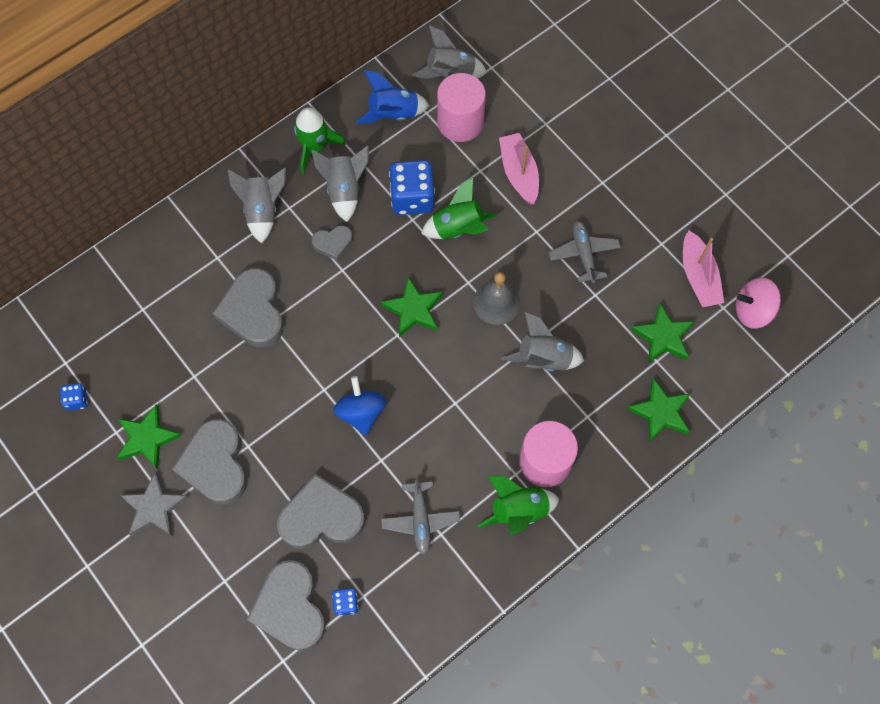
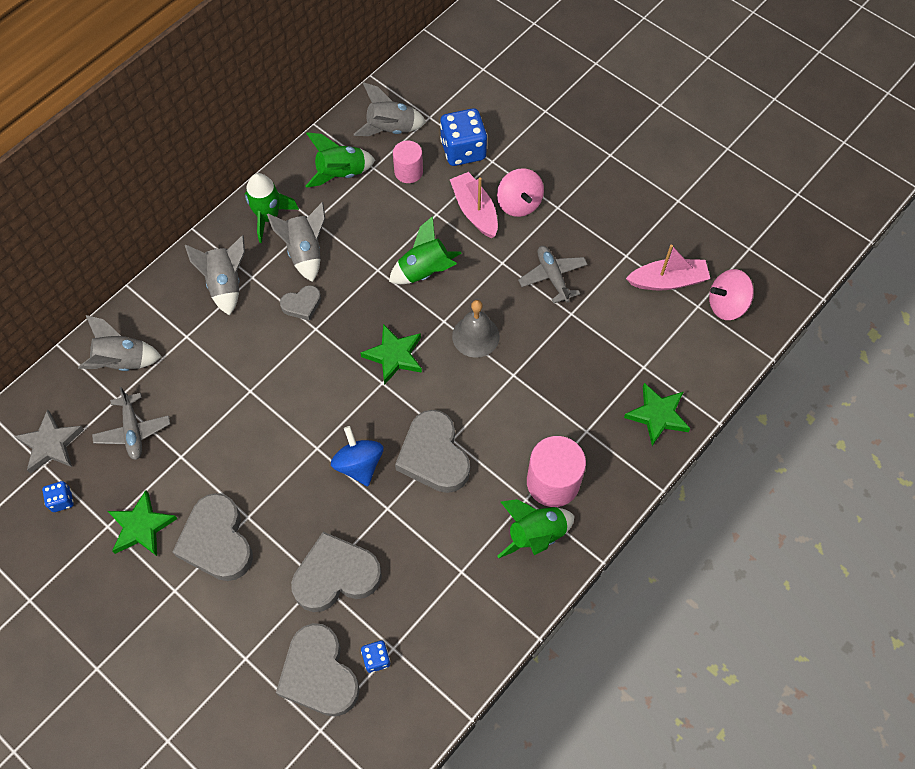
camera: 10 degrees left, 5 degrees down
grey star [120,471,189,536] -> grey star moved to [14,409,84,474]
grey heart [213,268,284,348] -> grey heart moved to [395,410,470,493]
blue rocket [356,70,429,124] -> green rocket [306,132,375,188]
grey plane [381,476,460,554] -> grey plane moved to [92,387,170,460]
blue dice [389,160,435,215] -> blue dice moved to [440,108,487,166]
pink cylinder [437,73,486,142] -> pink cylinder [393,141,423,183], size x0.62
grey rocket [502,312,584,371] -> grey rocket moved to [78,315,162,371]
green star [631,304,695,364] -> none
pink boat [683,230,724,307] -> pink boat turned 75 degrees counterclockwise [626,245,710,291]
none -> pink spinning top [497,168,544,217]

